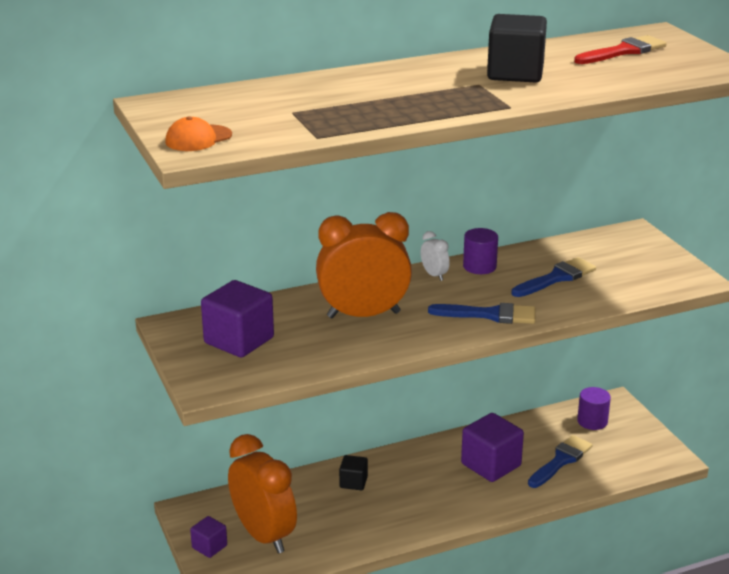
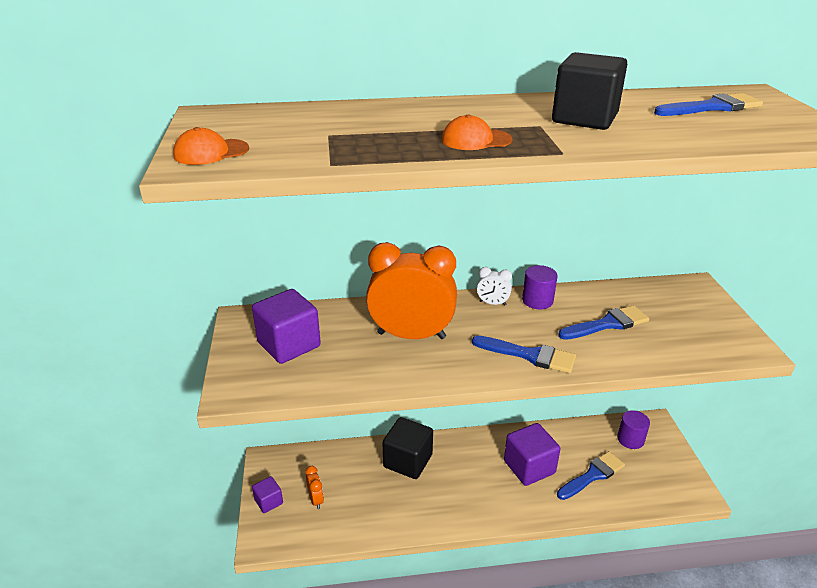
camera: 15 degrees right, 5 degrees up
orange clock [228,434,297,553] -> orange clock [305,466,324,509], size x0.42
black cube [339,455,368,490] -> black cube [382,417,433,479], size x1.85
white clock [421,231,450,281] -> white clock turned 120 degrees clockwise [477,267,512,306]
red brush [574,35,667,64] -> blue brush [654,93,763,116]
none -> orange cap [442,114,513,150]

